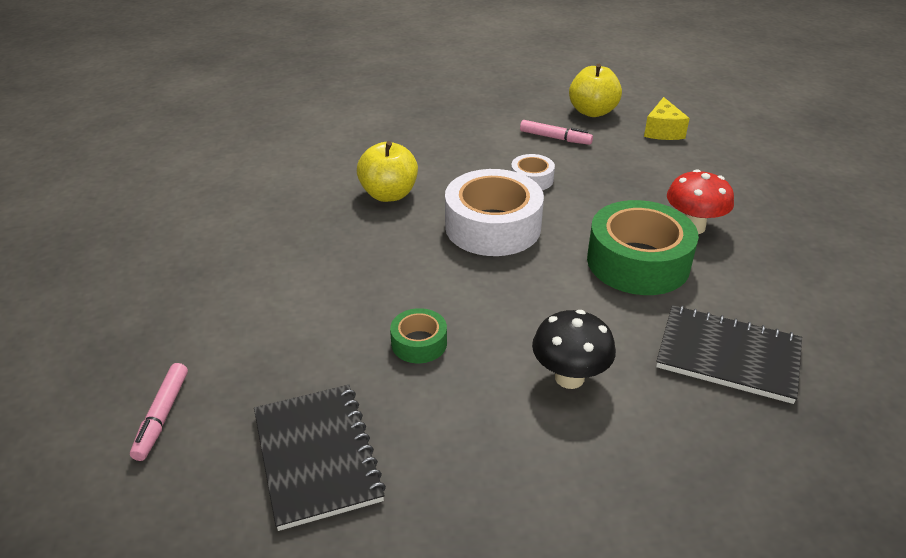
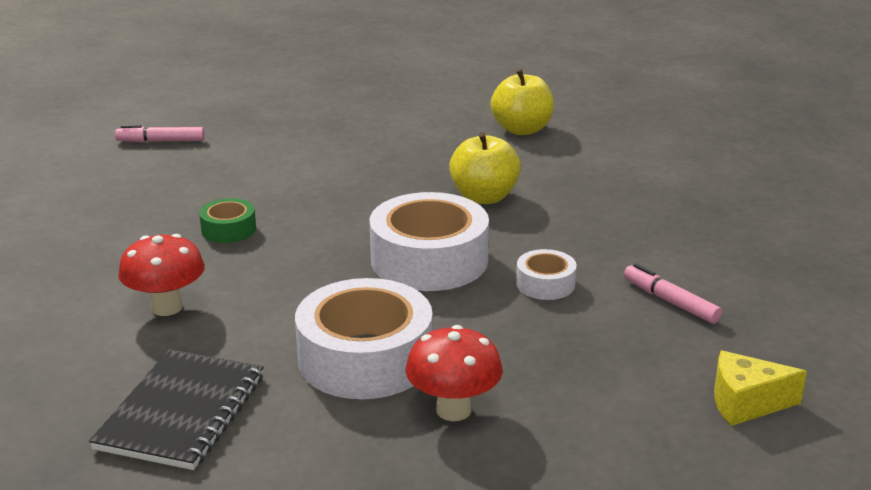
camera: 85 degrees right, 10 degrees down
black notebook [254,385,386,531] -> none
pink marker [520,120,593,145] -> pink marker turned 120 degrees clockwise [624,264,722,324]
black mushroom [532,310,616,389] -> red mushroom [118,234,205,316]
yellow apple [569,64,622,117] -> yellow apple moved to [490,69,554,135]
green tape [587,200,699,295] -> white tape [295,278,433,399]

